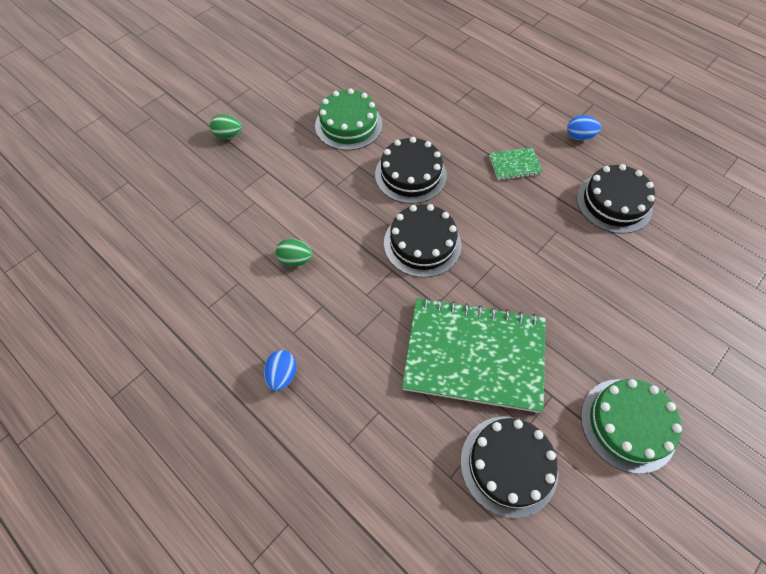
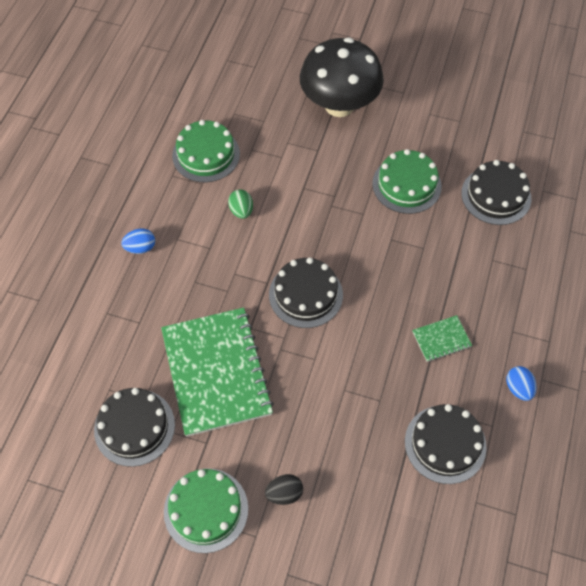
camera: 65 degrees right, 0 degrees up
green egg [210,114,242,139] -> black mushroom [300,38,384,117]
black cake [375,137,447,204] -> black cake moved to [461,160,531,225]
green notebook [489,147,543,180] -> green notebook turned 75 degrees counterclockwise [412,315,472,362]
none -> green cake [172,120,240,182]
none -> black egg [265,474,303,505]

